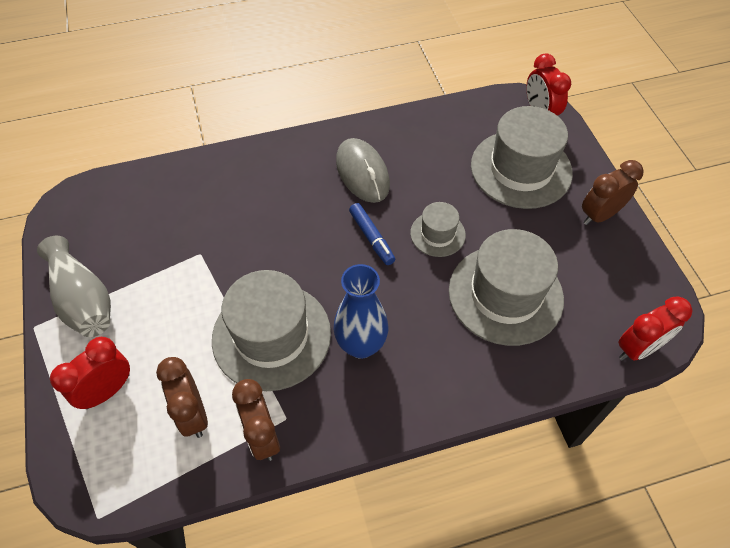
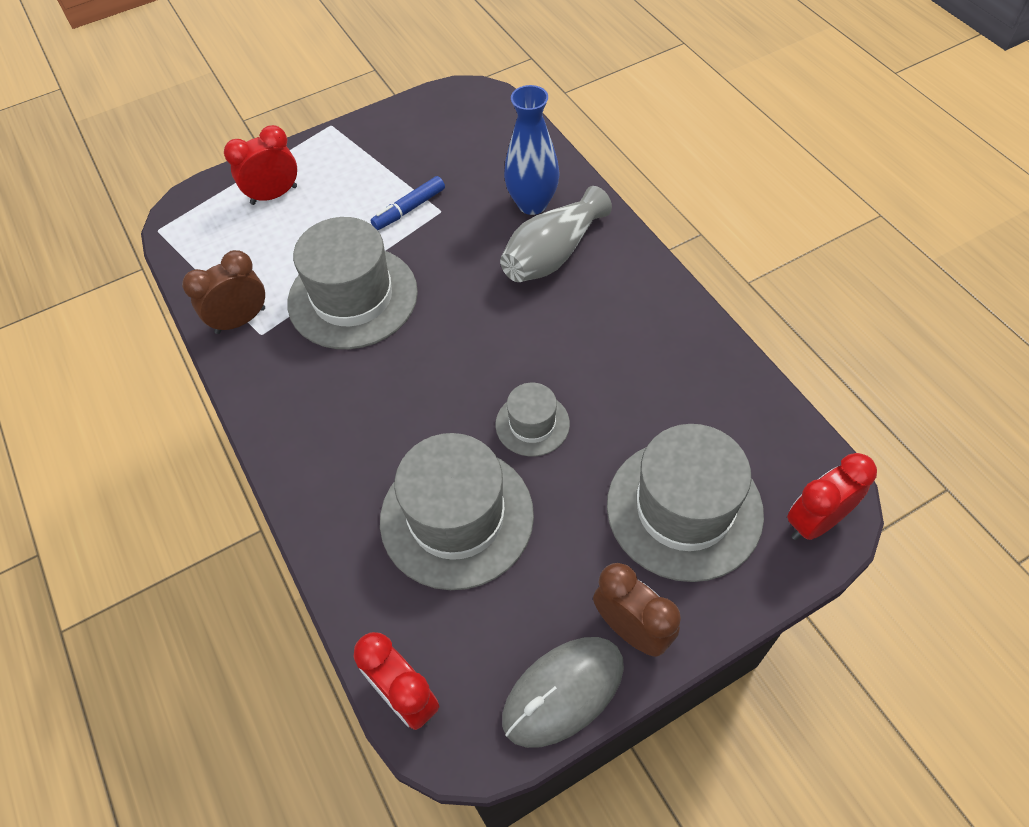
camera: 80 degrees right, 0 degrees up
grey vase [37,236,111,337] -> grey vase moved to [500,186,612,282]
red clock [50,337,130,409] -> red clock turned 60 degrees counterclockwise [224,125,297,205]
brown clock [156,357,208,438] -> none
blue vase [333,264,389,359] -> blue vase moved to [504,85,559,215]
grey mouse [336,138,390,203] -> grey mouse moved to [502,637,624,748]
blue marker [349,203,395,265] -> blue marker moved to [370,176,445,230]

